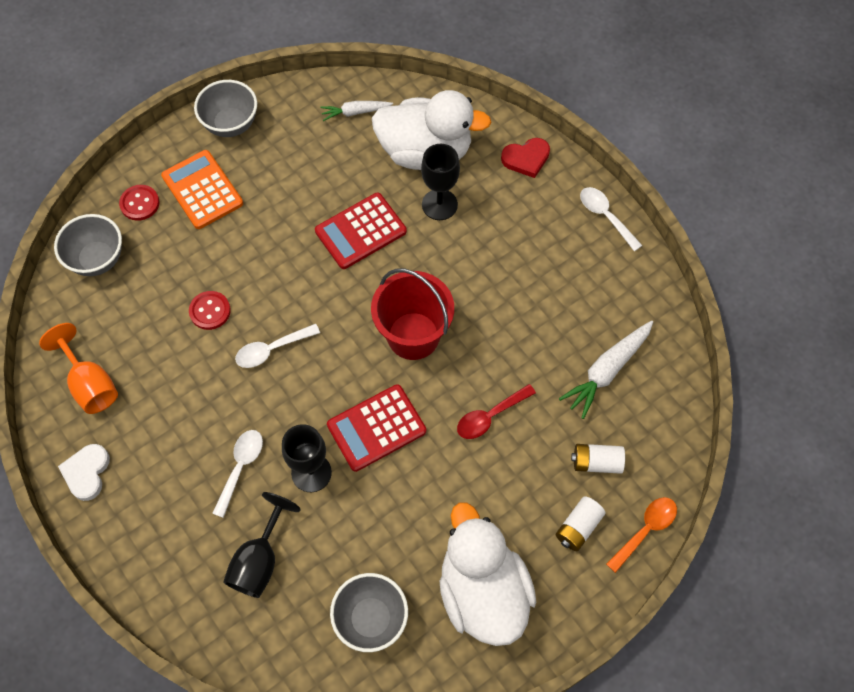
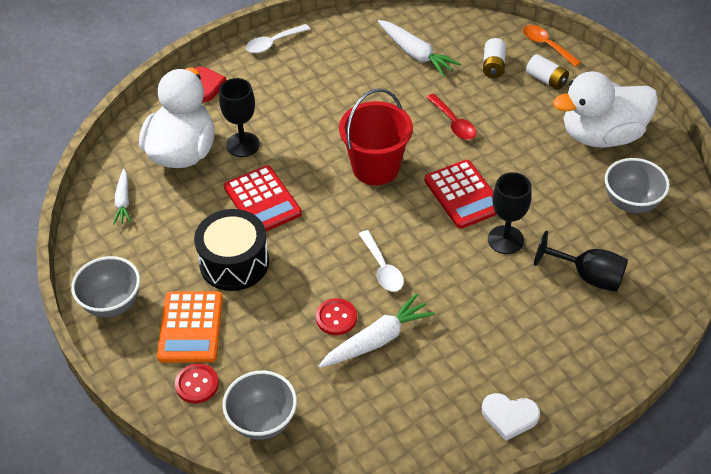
camera: 85 degrees left, 15 degrees down
orange goblet [39,323,118,414] -> none
orange calculator [161,150,243,229] -> orange calculator turned 60 degrees counterclockwise [157,291,223,362]
white spoon [212,430,263,518] -> none
none -> black drum [194,209,269,291]
none -> white carrot [319,293,435,368]

